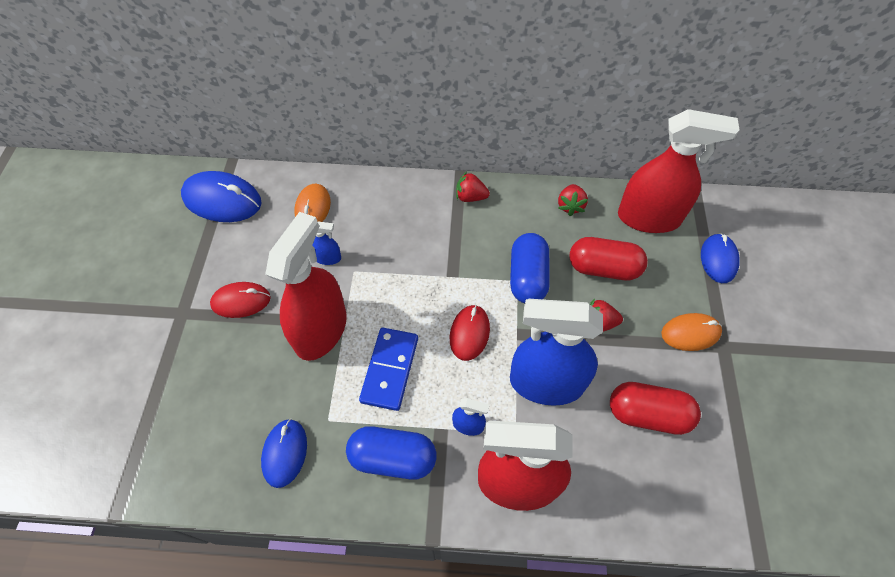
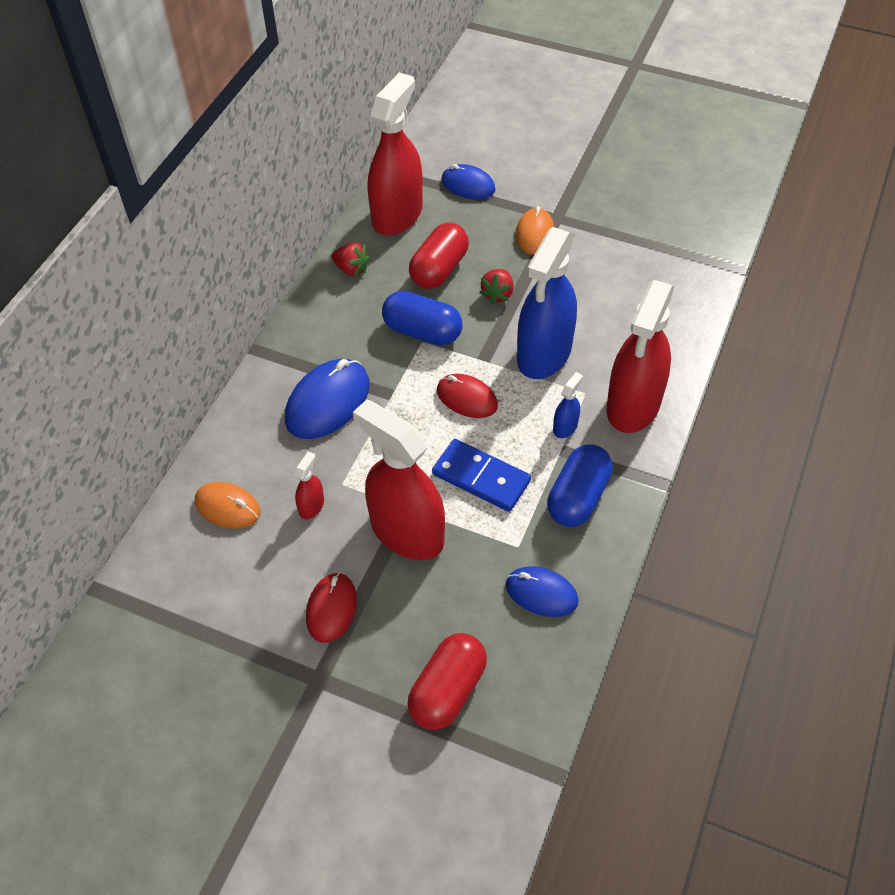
camera: 70 degrees left, 5 degrees down
blue mouse [181,171,262,222] -> blue mouse moved to [285,359,370,439]
blue spray bottle [312,221,341,265] -> red spray bottle [294,451,324,519]
red strawberry [456,171,490,202] -> none
red capsule [610,382,701,435] -> red capsule moved to [407,633,487,730]

